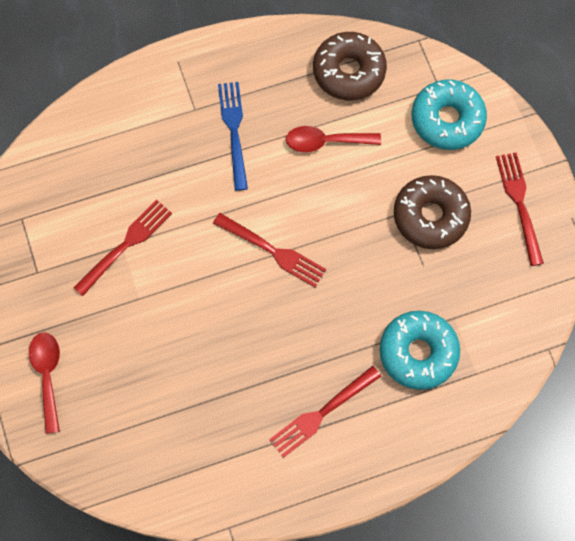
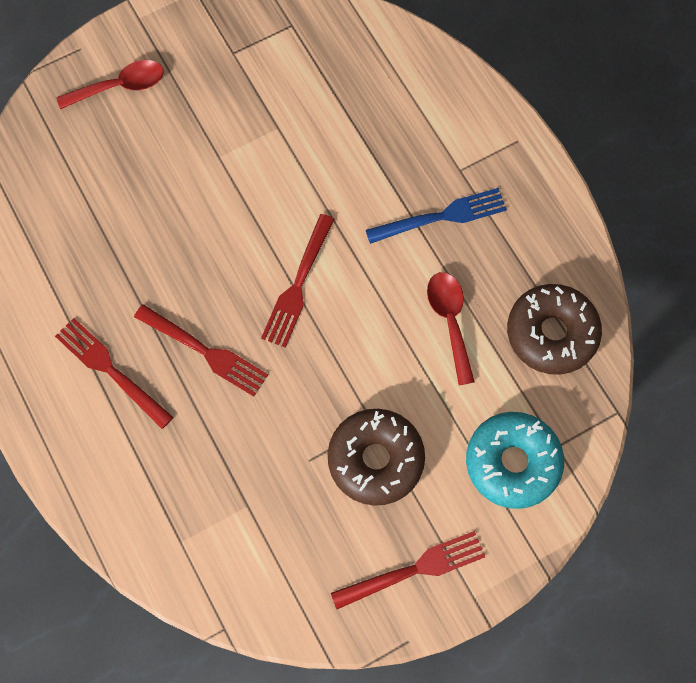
camera: 80 degrees right, 0 degrees up
red fork [73,200,172,296] -> red fork moved to [134,304,268,397]
turquoise donut [380,311,460,390] -> none

